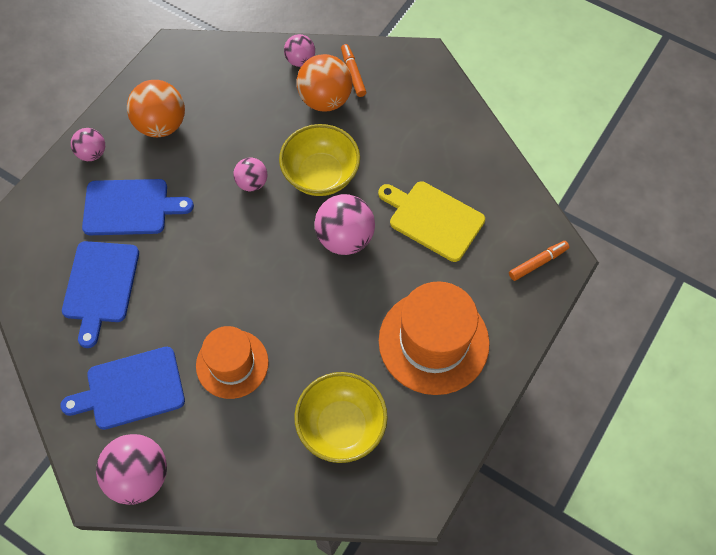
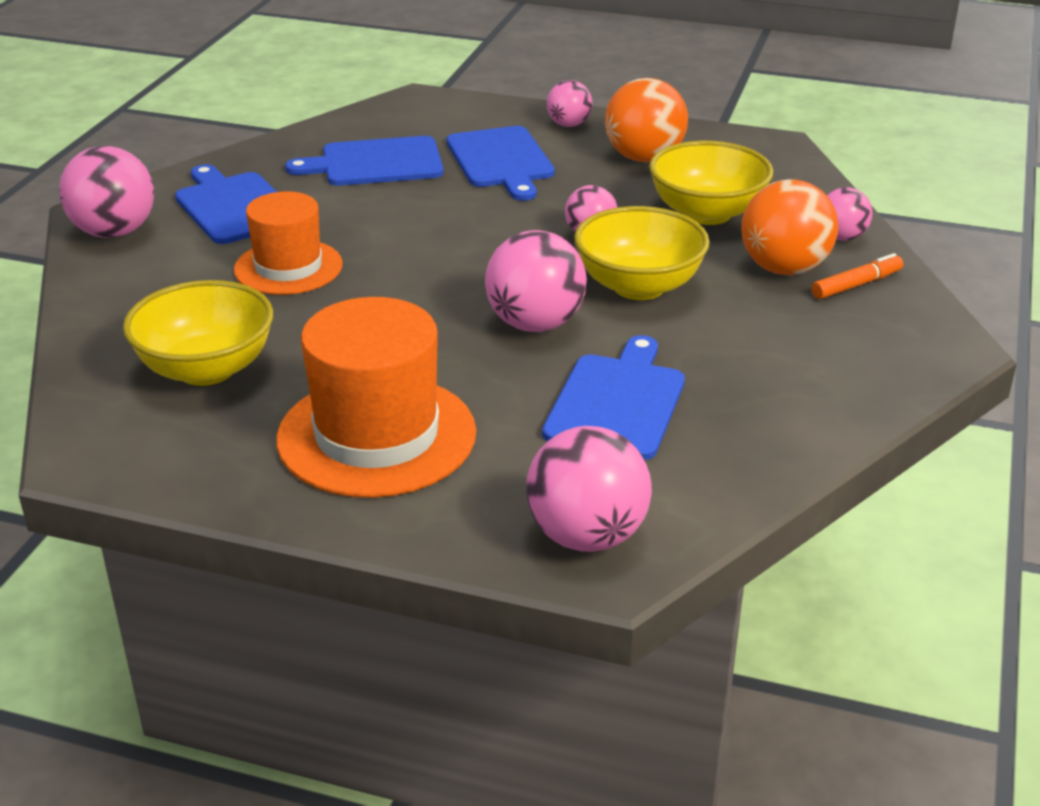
camera: 75 degrees right, 30 degrees down
yellow cutting board [378,181,485,262] -> blue cutting board [542,335,685,460]
orange marker [509,241,569,281] -> pink ball [526,426,652,552]
none -> yellow bowl [649,141,774,225]

